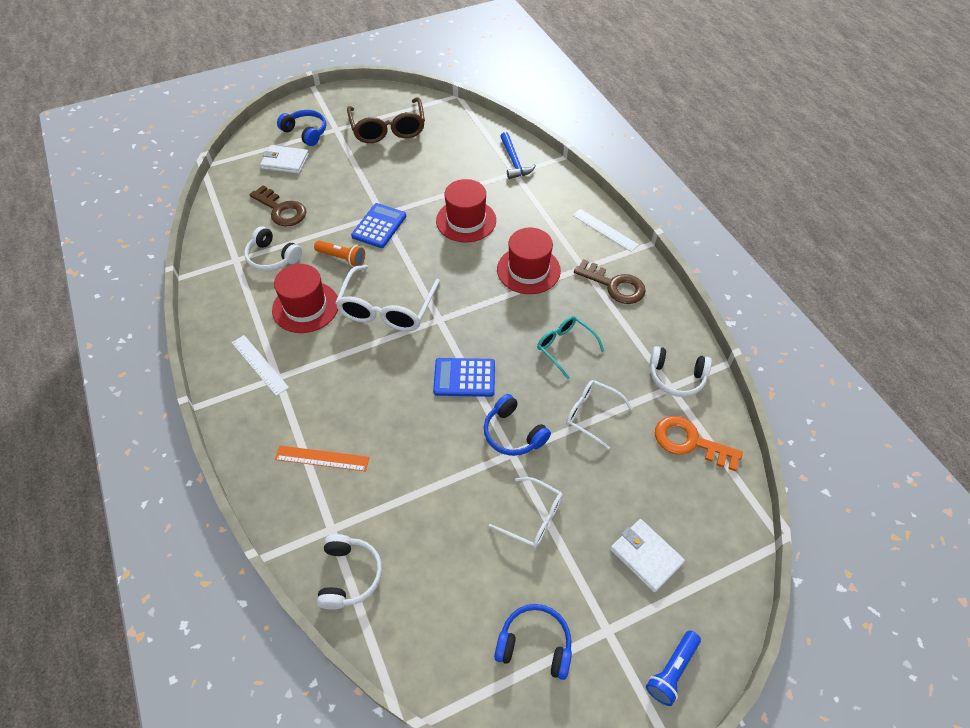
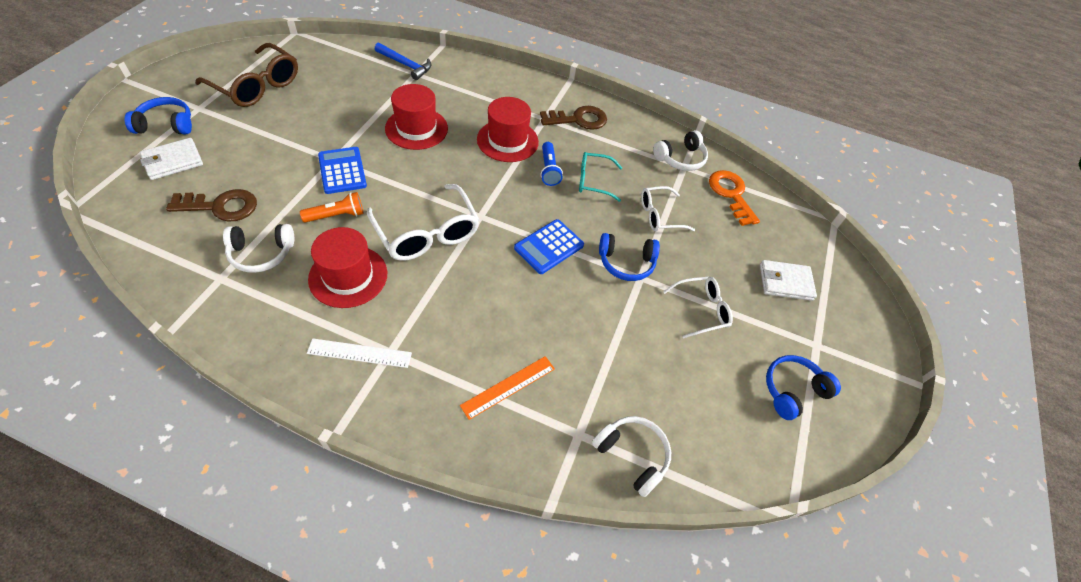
camera: 50 degrees left, 0 degrees up
white ruler [572,209,639,252] -> none
blue flashlight [646,630,701,706] -> blue flashlight moved to [541,142,563,186]
orange key [655,416,743,471] -> orange key turned 90 degrees clockwise [709,170,760,226]

